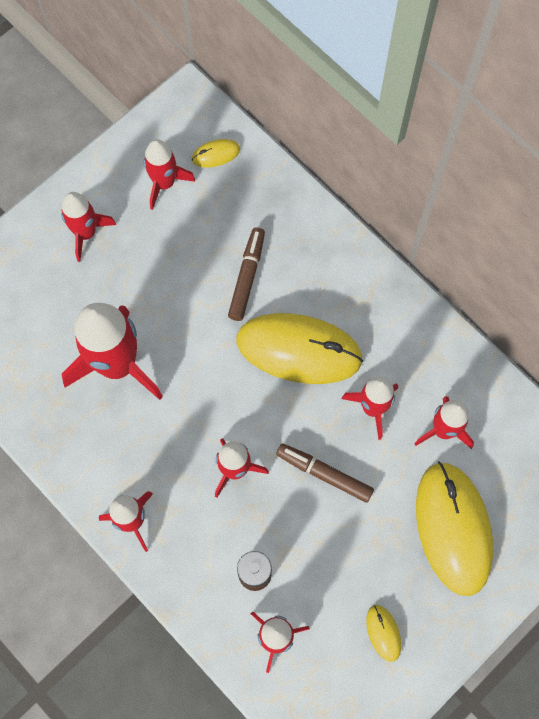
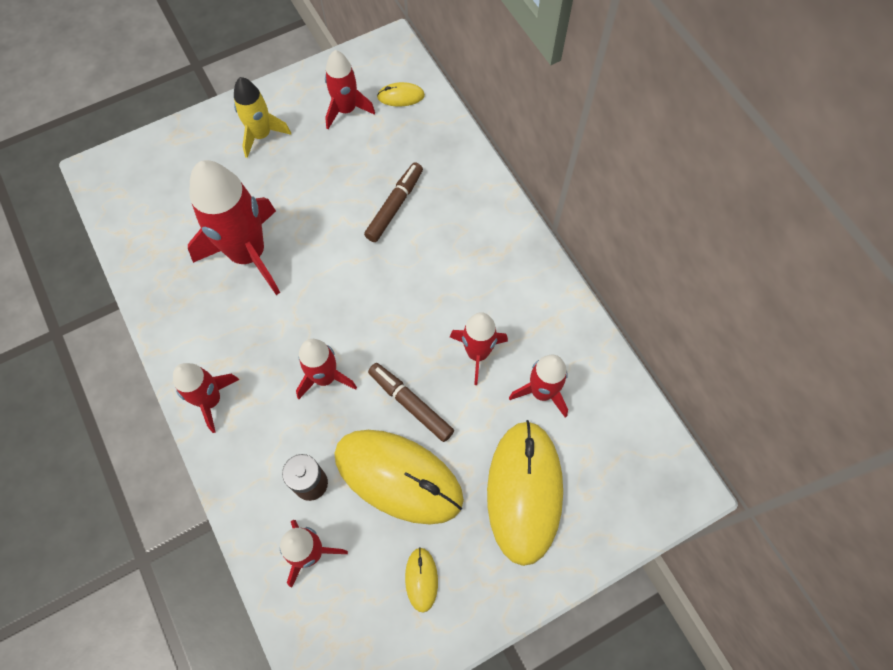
camera: 15 degrees right, 5 degrees down
red rocket [61,192,116,262] -> yellow rocket [234,77,291,158]
yellow mouse [237,313,363,384] -> yellow mouse moved to [334,430,464,525]

